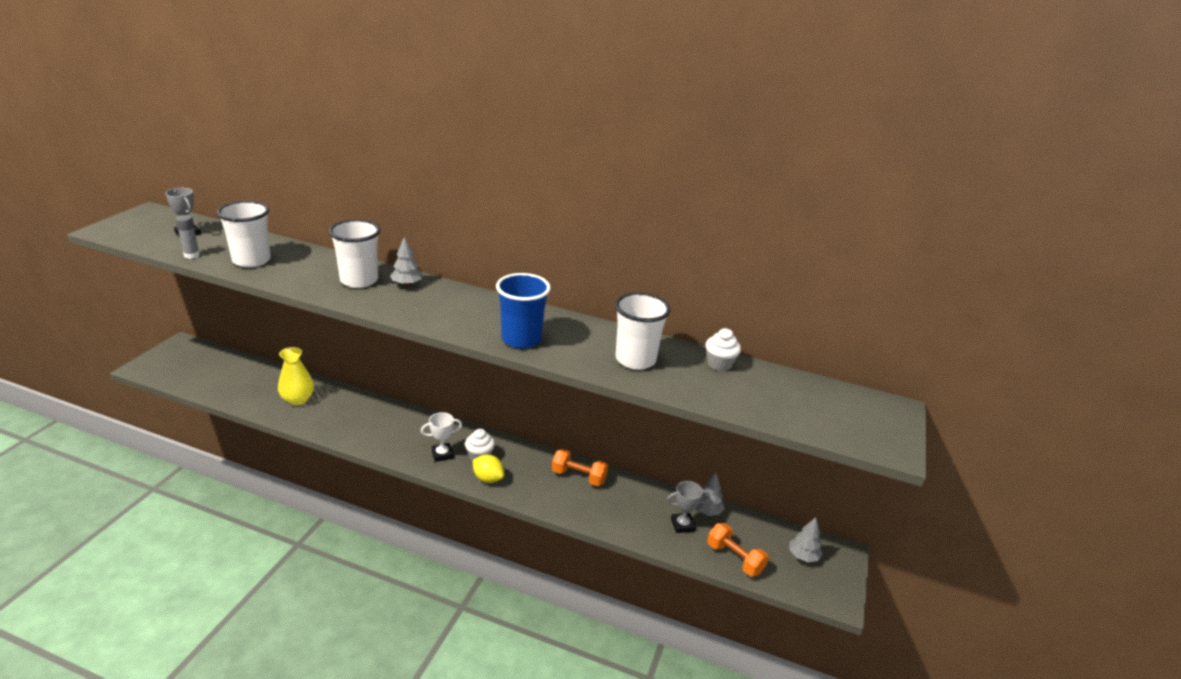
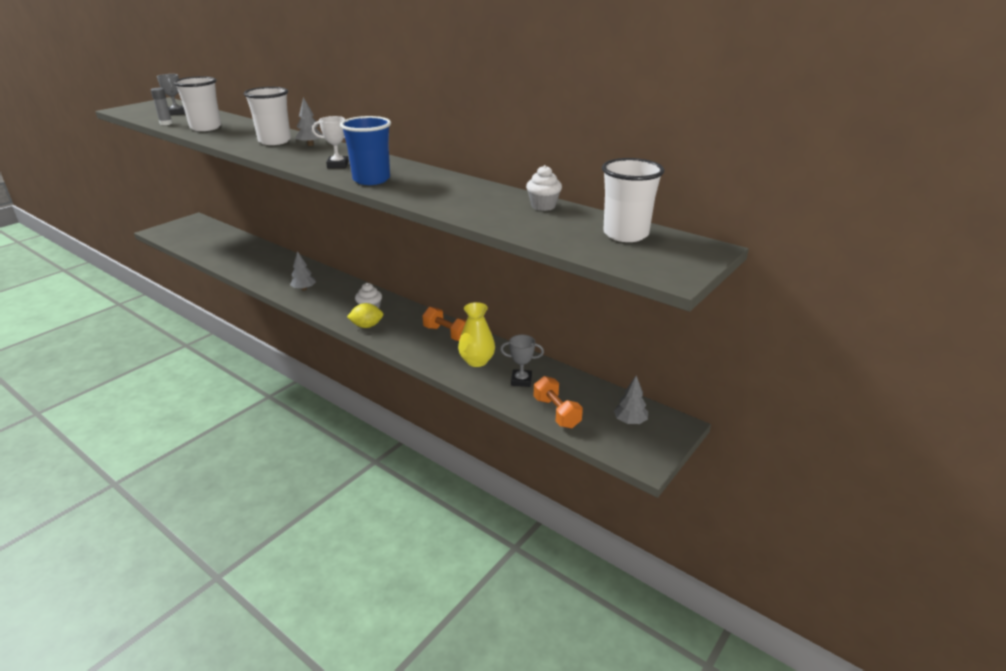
camera: 20 degrees right, 0 degrees up
yellow vase [278,347,314,405] -> yellow vase moved to [458,302,495,367]
white trophy [421,412,462,462] -> white trophy moved to [312,116,349,168]
yellow lemon [473,454,504,483] -> yellow lemon turned 60 degrees counterclockwise [347,303,383,328]
white cup [615,292,671,370] -> white cup moved to [602,158,664,242]
grey tree [696,473,725,516] -> grey tree moved to [290,251,316,291]

